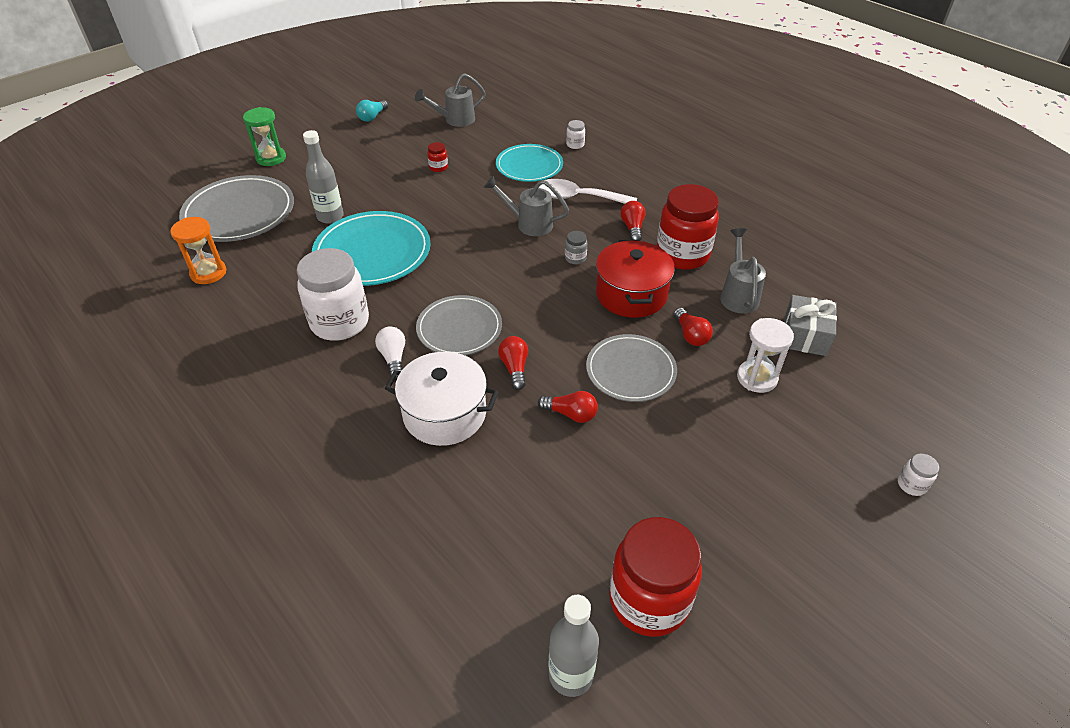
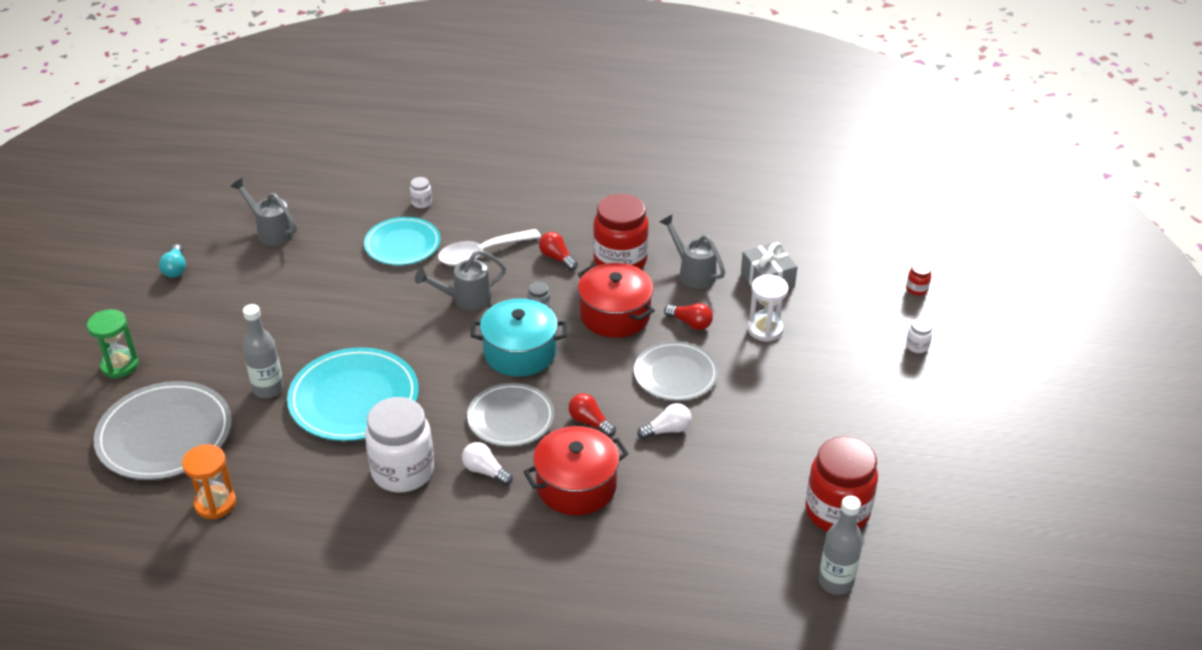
camera: 40 degrees left, 5 degrees down
white pot [385,352,499,446] -> red pot [523,426,629,515]
grey watering can [415,73,486,127] -> grey watering can turned 105 degrees clockwise [230,178,297,246]
red jar [427,142,448,172] -> red jar moved to [906,262,931,296]
red light bulb [538,391,598,423] -> white light bulb [637,403,691,439]
none -> turquoise pot [471,298,567,377]

